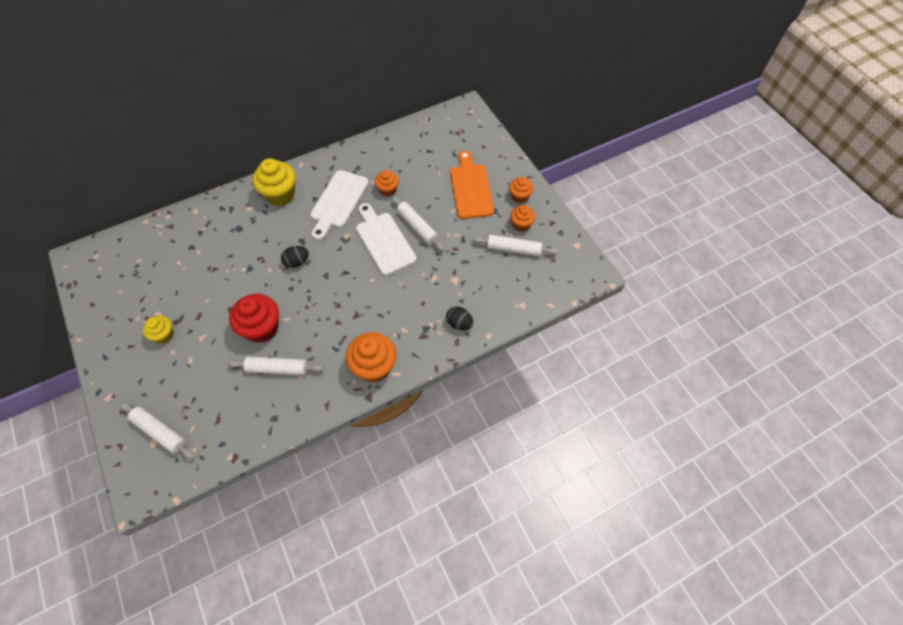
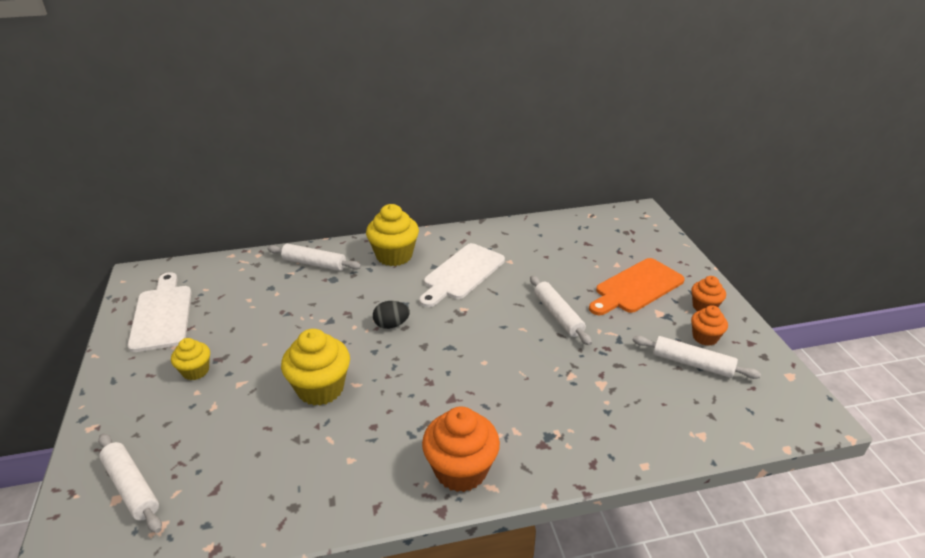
camera: 15 degrees right, 25 degrees down
white rolling pin [228,357,324,375] -> white rolling pin moved to [267,244,361,271]
red cupcake [229,294,279,343] -> yellow cupcake [281,329,350,405]
white cutting board [356,203,417,276] -> white cutting board moved to [127,272,192,352]
orange cupcake [375,170,399,197] -> none
black egg [446,306,473,330] -> none
orange cutting board [450,151,494,219] -> orange cutting board turned 135 degrees counterclockwise [589,258,685,315]

